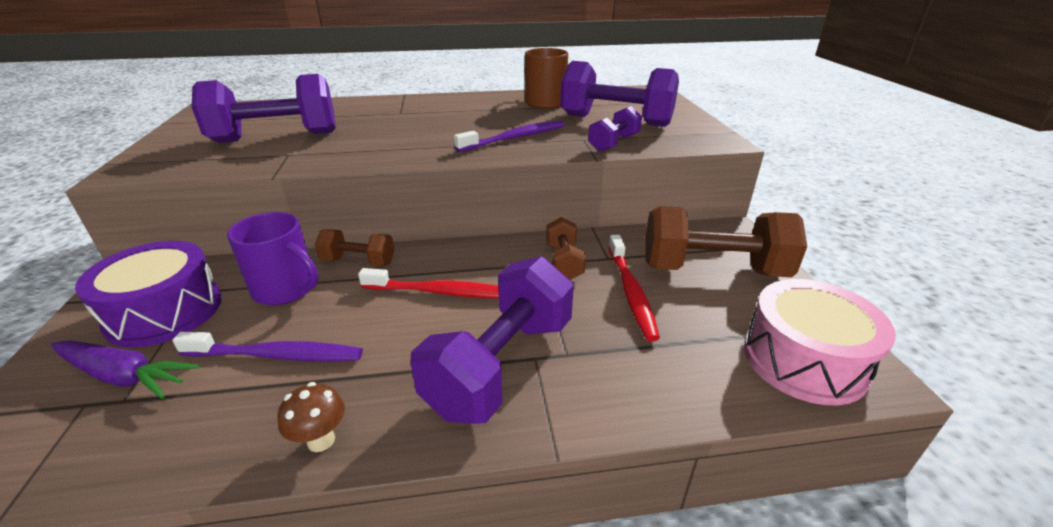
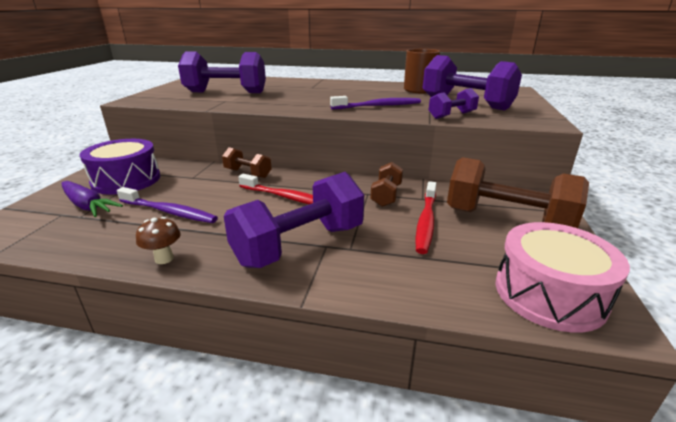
camera: 20 degrees right, 5 degrees down
purple mug [227,212,319,305] -> none

